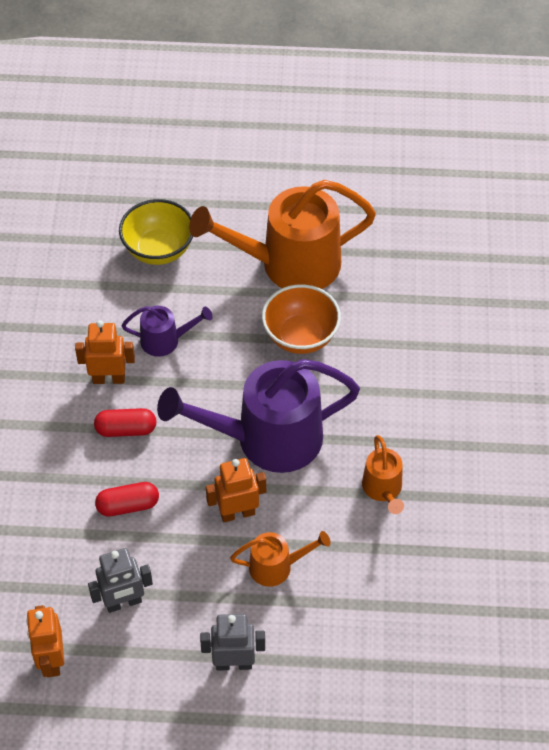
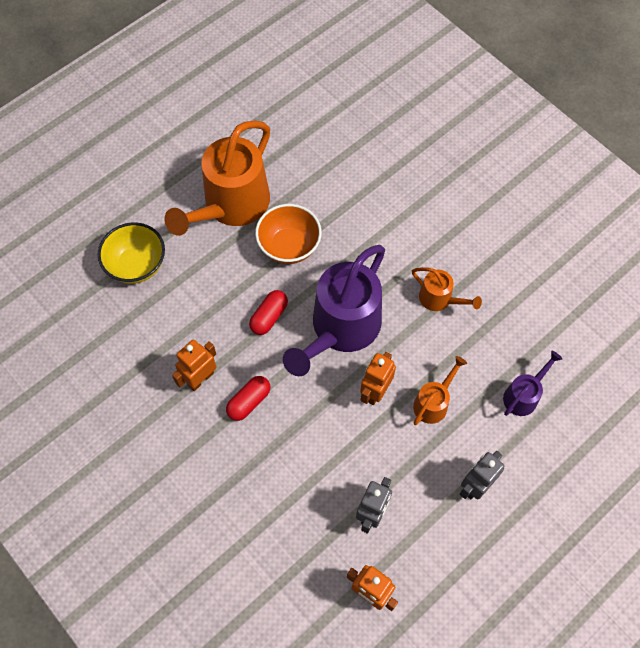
camera: 45 degrees left, 10 degrees up
red capsule [95,482,159,517] -> red capsule moved to [249,290,288,335]
purple watering can [122,306,213,357] -> purple watering can moved to [503,351,562,416]

